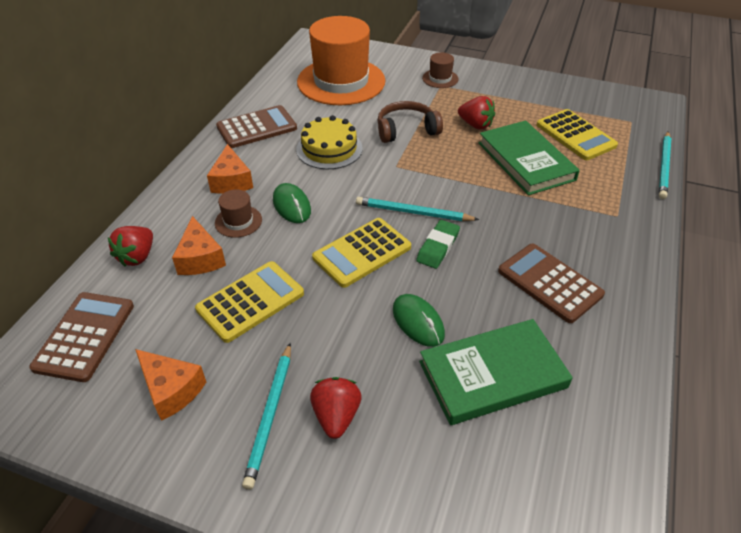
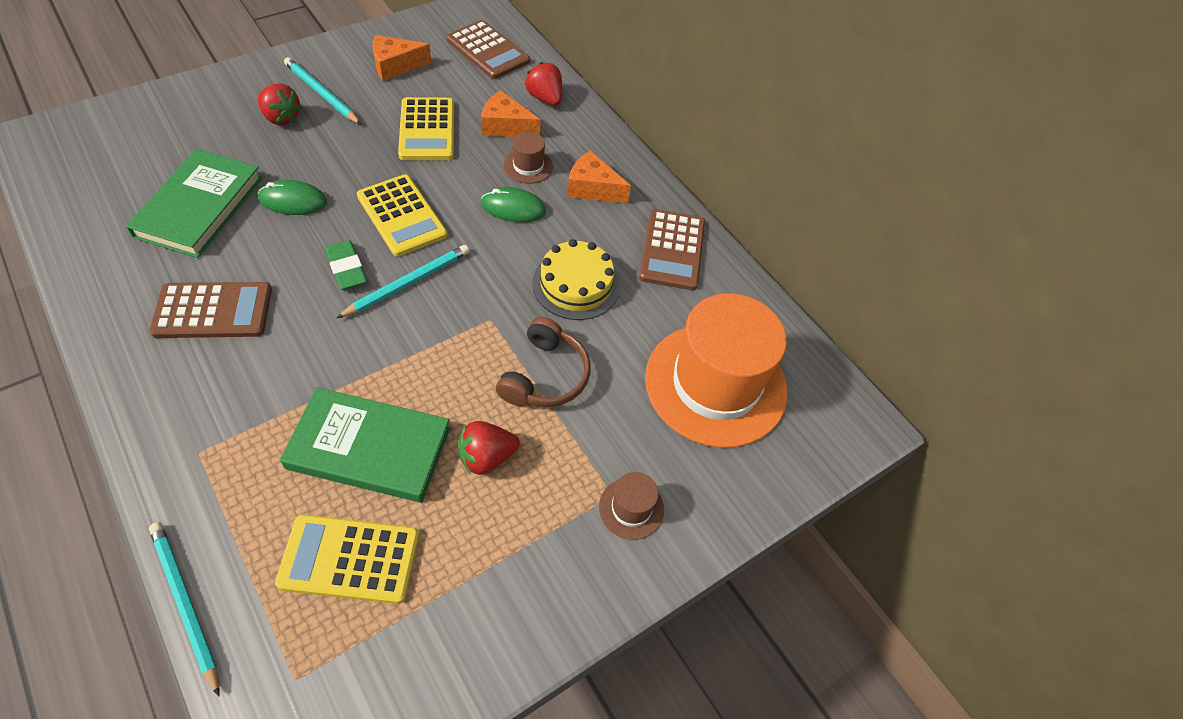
camera: 120 degrees right, 10 degrees up
yellow calculator [312,218,411,288] -> yellow calculator turned 150 degrees clockwise [357,174,447,257]

